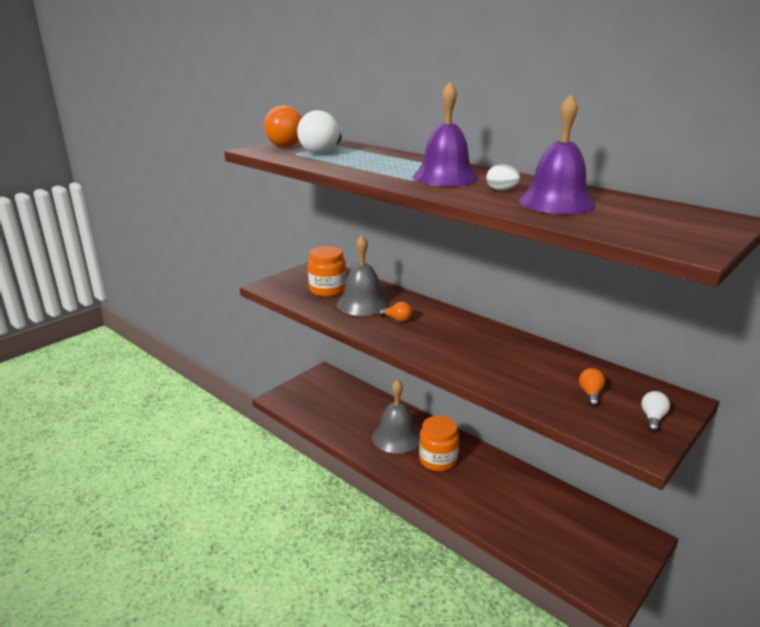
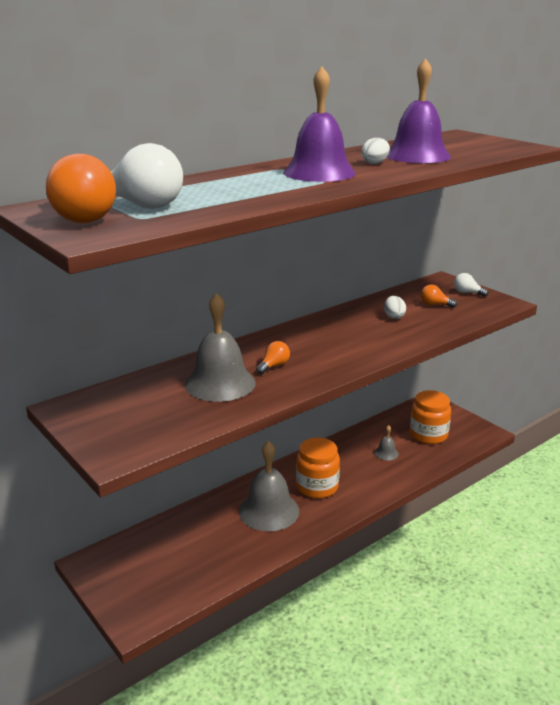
camera: 80 degrees left, 0 degrees up
orange jar [308,246,346,297] -> orange jar moved to [410,390,451,444]
none -> grey bell [374,425,399,461]
none -> white egg [384,296,406,319]

